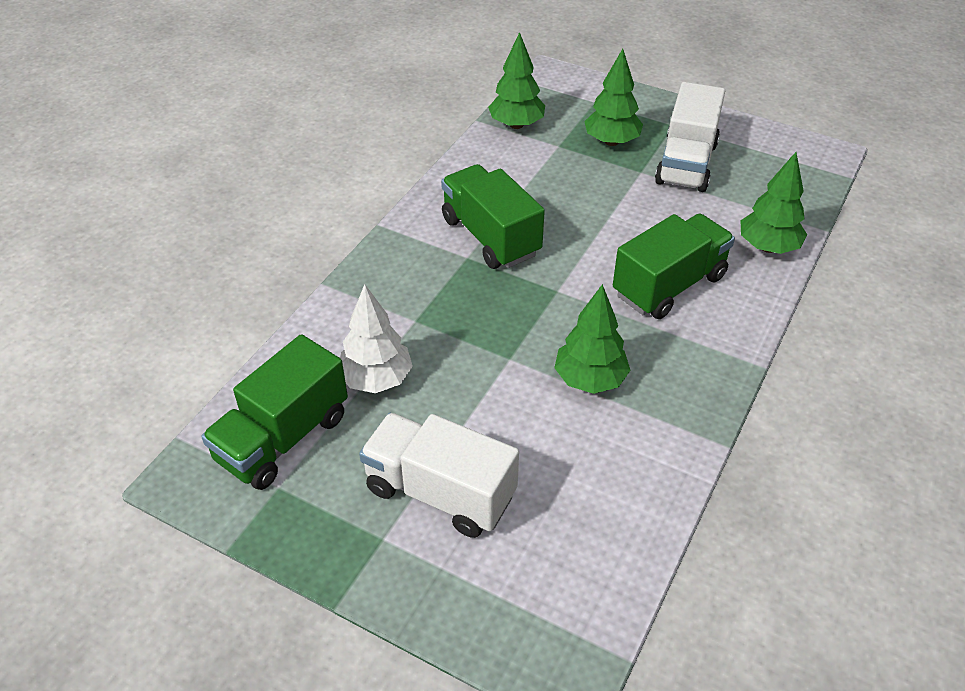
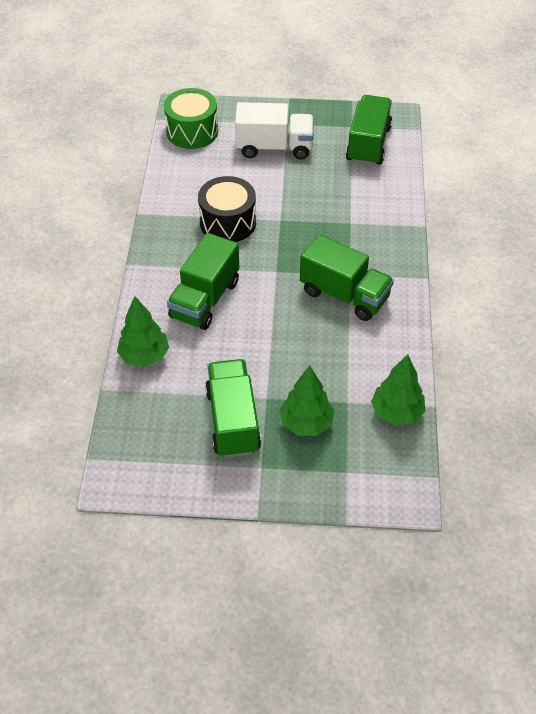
camera: 155 degrees right, 5 degrees up
white tree [340,284,413,393] -> none
green tree [554,284,631,394] -> black drum [198,176,256,242]
white truck [655,82,725,192] -> green truck [205,359,261,458]
none -> green drum [164,88,218,149]

